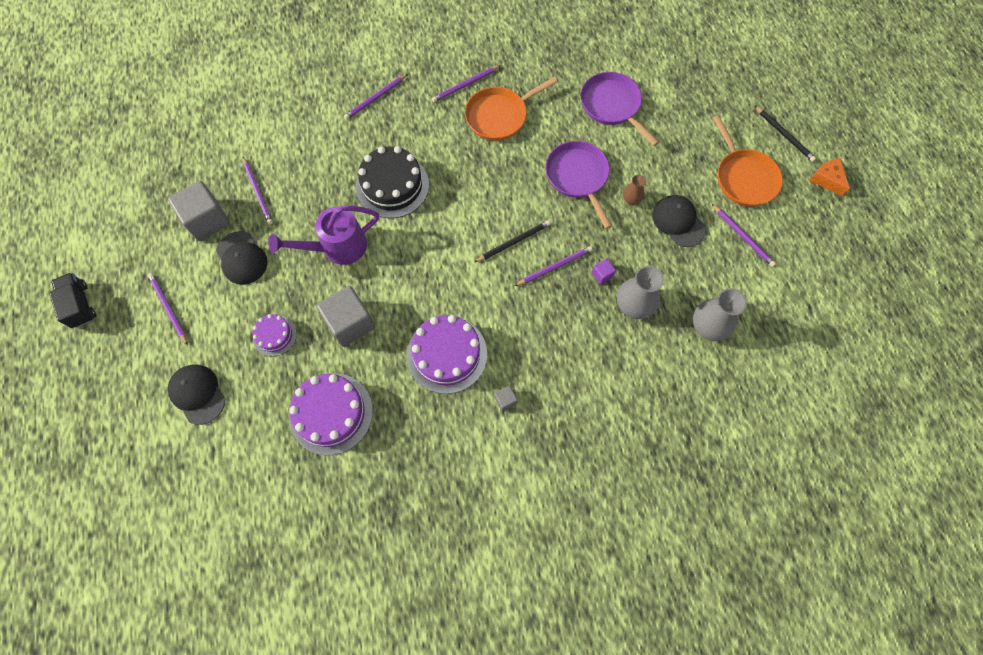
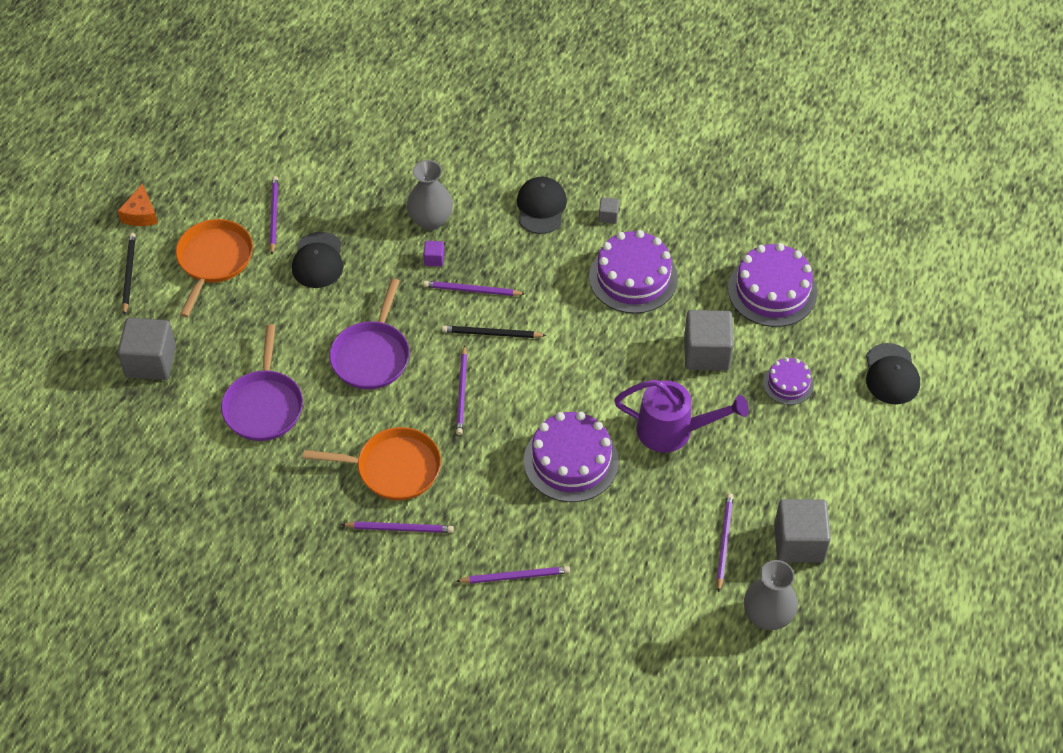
camera: 145 degrees left, 15 degrees down
black truck [49,272,97,328] -> none
purple pencil [148,273,188,345] -> purple pencil moved to [456,345,467,435]
black cap [216,231,268,285] -> black cap moved to [517,177,567,234]
black cake [356,146,429,218] -> purple cake [524,411,619,502]
brown vase [623,175,646,205] -> none
grey vase [693,288,747,341] -> grey vase moved to [744,560,798,630]
none -> grey cube [118,318,176,380]

